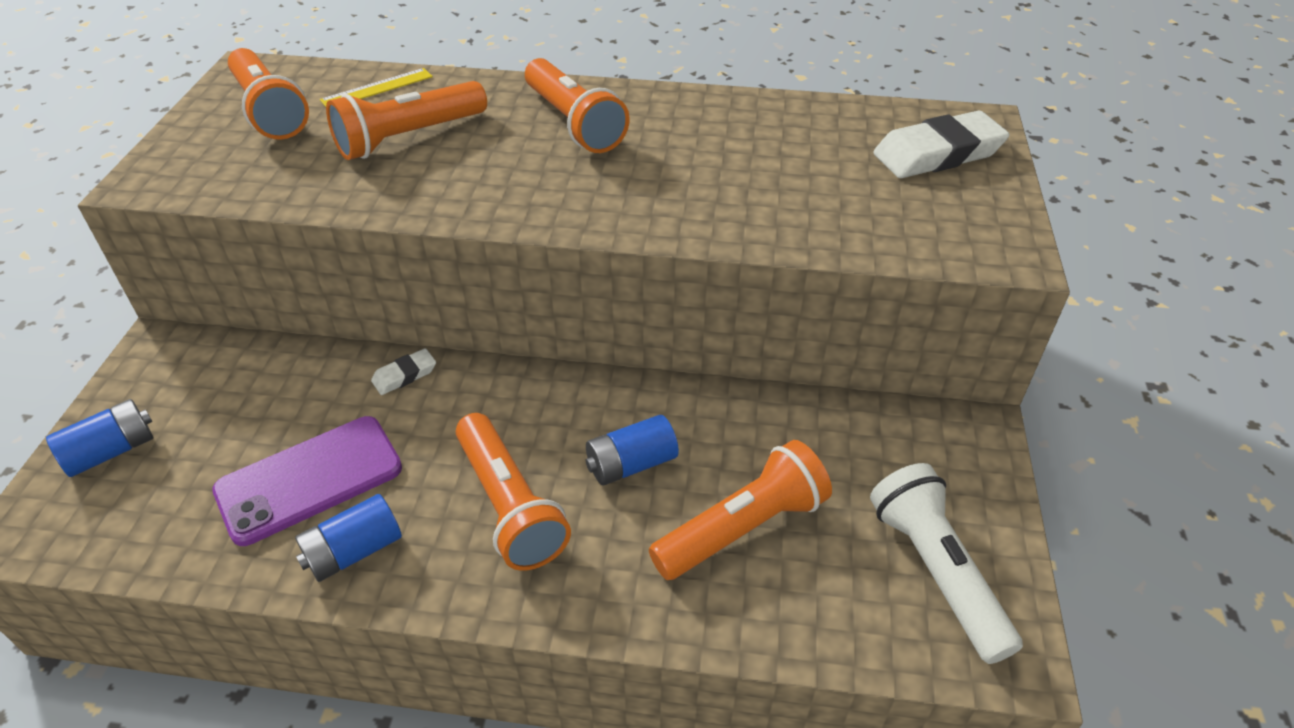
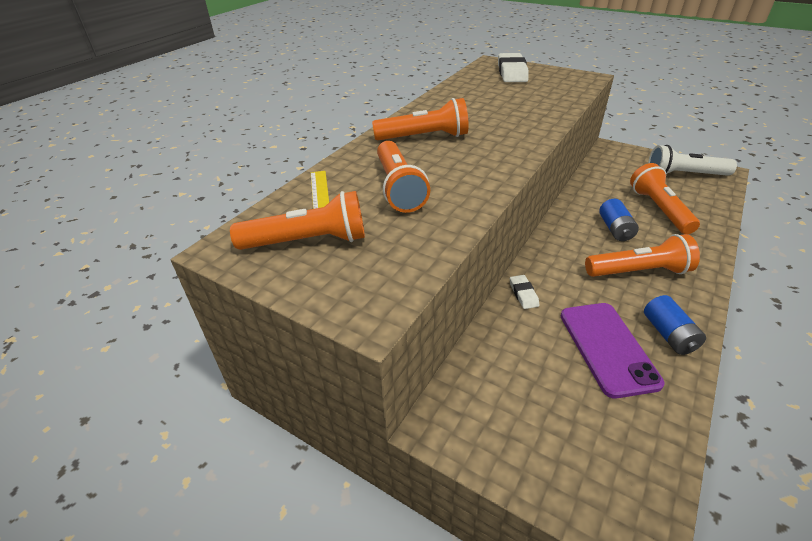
camera: 65 degrees left, 5 degrees down
blue battery [46,399,153,477] -> none

